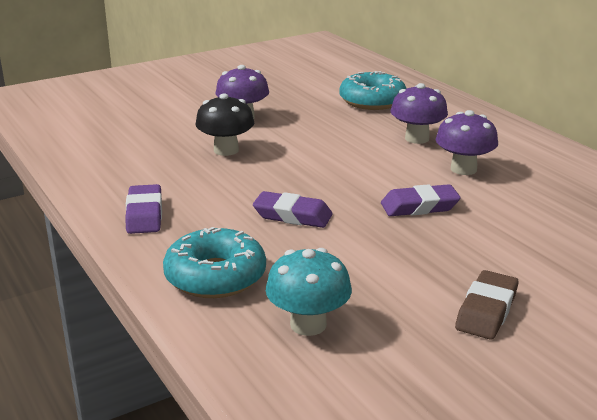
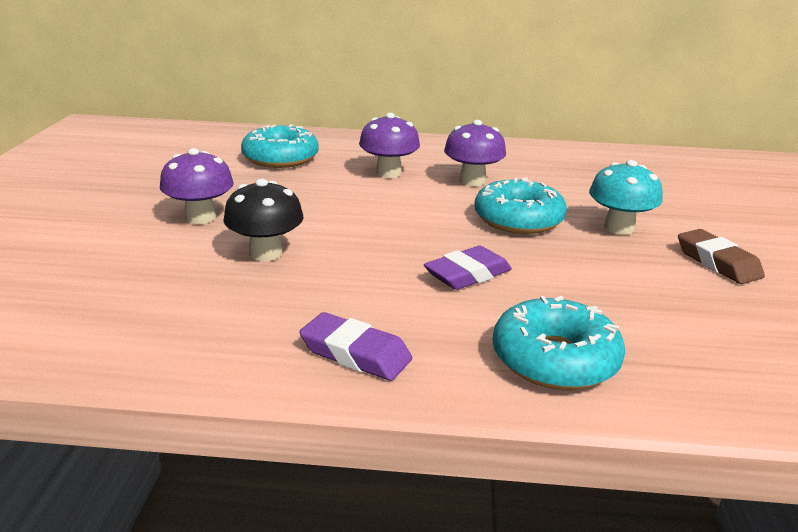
camera: 55 degrees left, 0 degrees up
turquoise mushroom [266,248,352,336] -> turquoise mushroom moved to [589,160,663,235]
purple eraser [381,184,461,216] -> turquoise donut [474,178,567,234]

